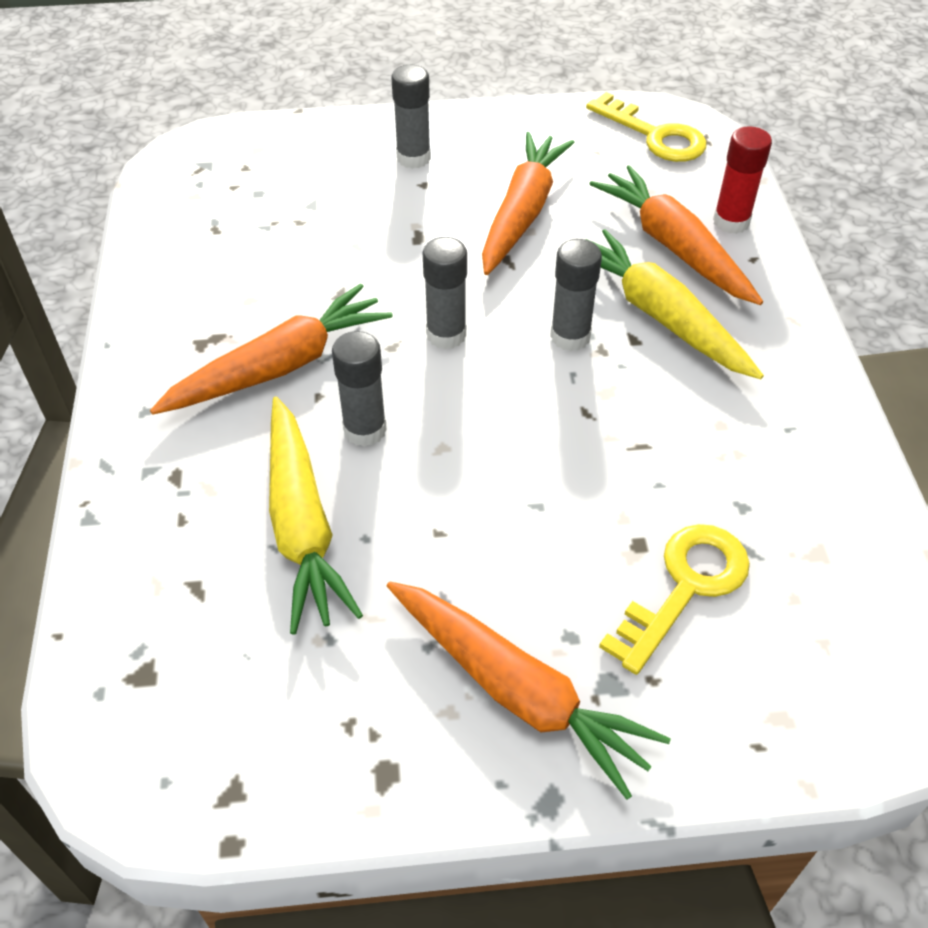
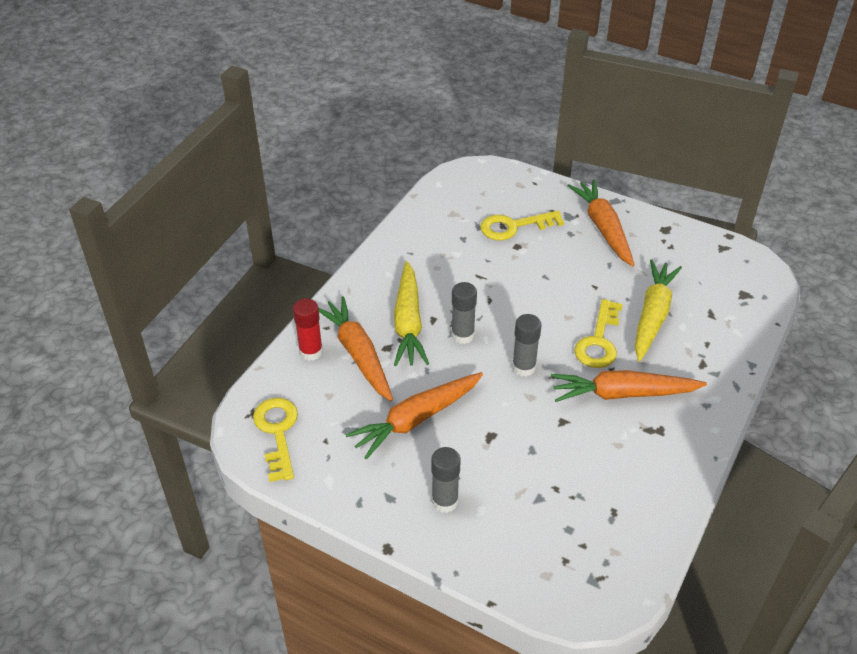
camera: 145 degrees left, 5 degrees down
grey glue stick [332,331,387,447] -> yellow key [574,299,623,368]
orange carrot [590,165,763,305] -> orange carrot turned 150 degrees clockwise [319,296,393,401]

